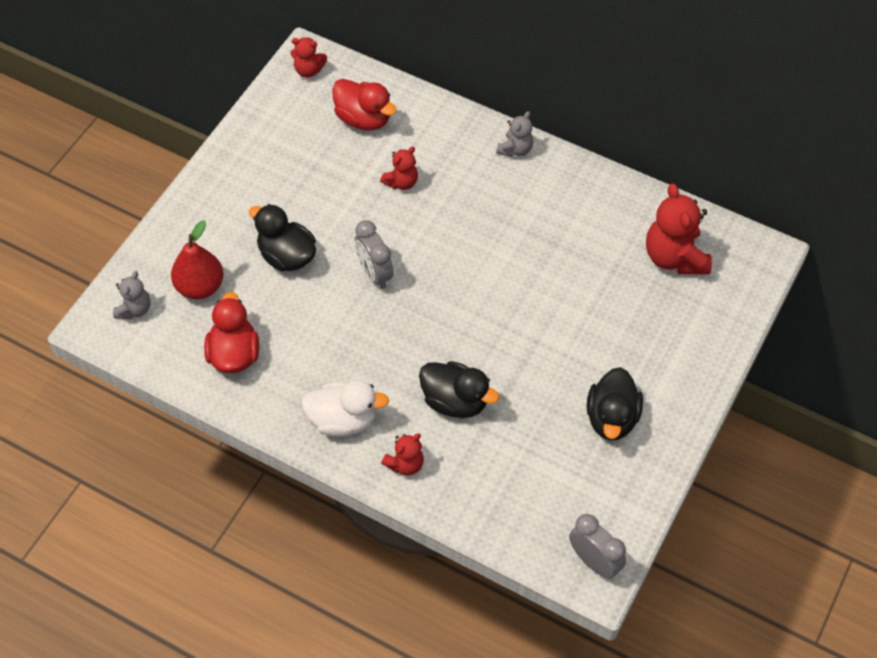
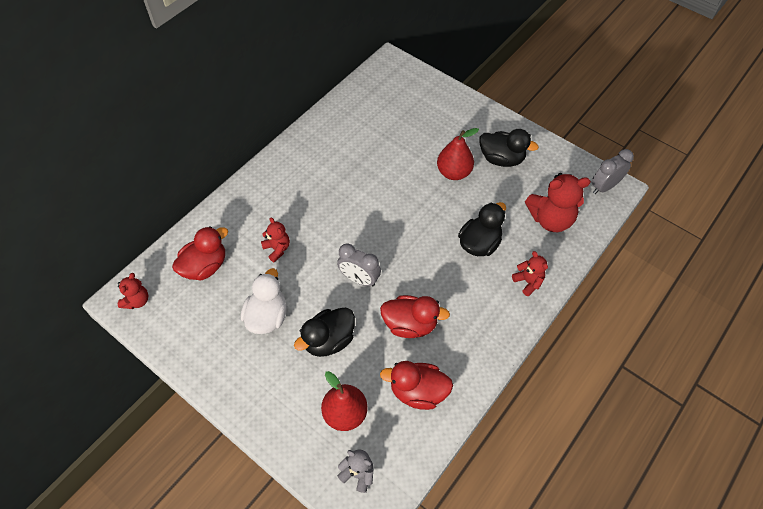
camera: 80 degrees left, 0 degrees up
white duck [301,380,389,437] -> white duck moved to [241,268,287,334]
grey clock [355,220,394,289] -> grey clock turned 45 degrees clockwise [337,243,381,286]
grey teddy bear [496,111,533,157] -> none
red teddy bear [646,183,712,274] -> red teddy bear moved to [525,173,591,232]
none -> red duck [380,295,450,338]
none -> red pear [437,128,479,180]

